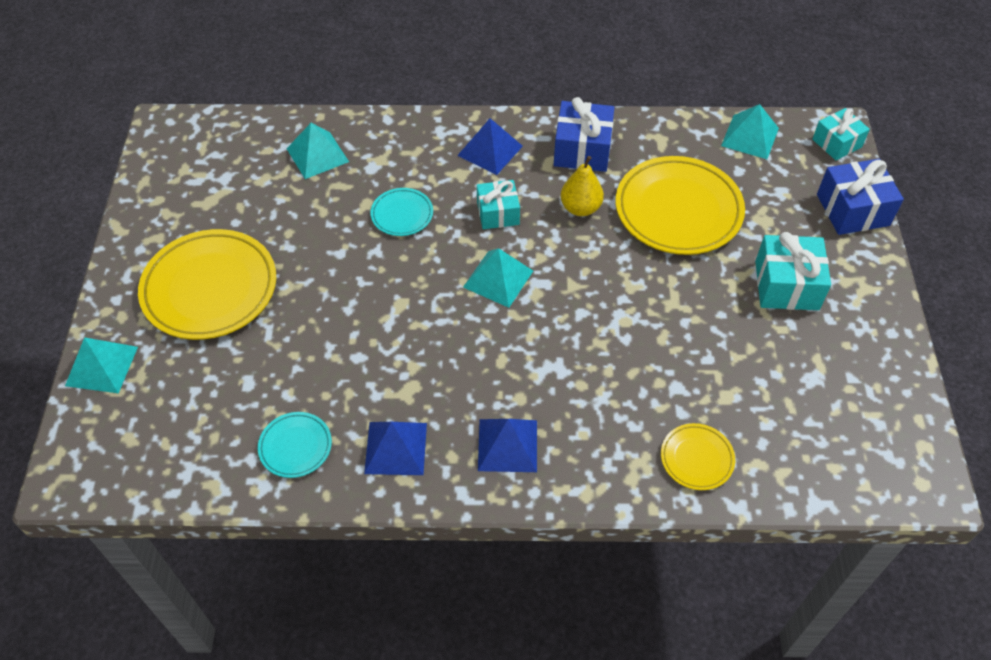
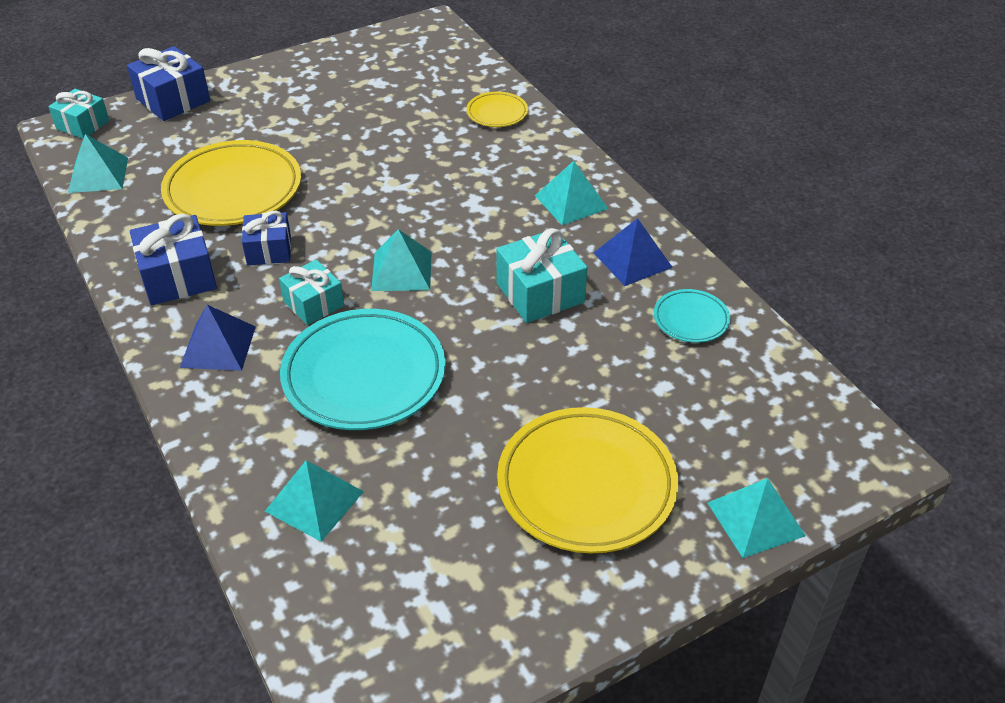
camera: 120 degrees left, 10 degrees down
turquoise plate [370,188,433,236] -> turquoise plate [280,309,446,430], size x2.05
blue pyramid [478,419,537,472] -> turquoise pyramid [535,161,608,225]
yellow pear [561,156,604,216] -> blue gift [242,211,291,265]
turquoise gift [755,232,831,310] -> turquoise gift moved to [496,228,588,323]

